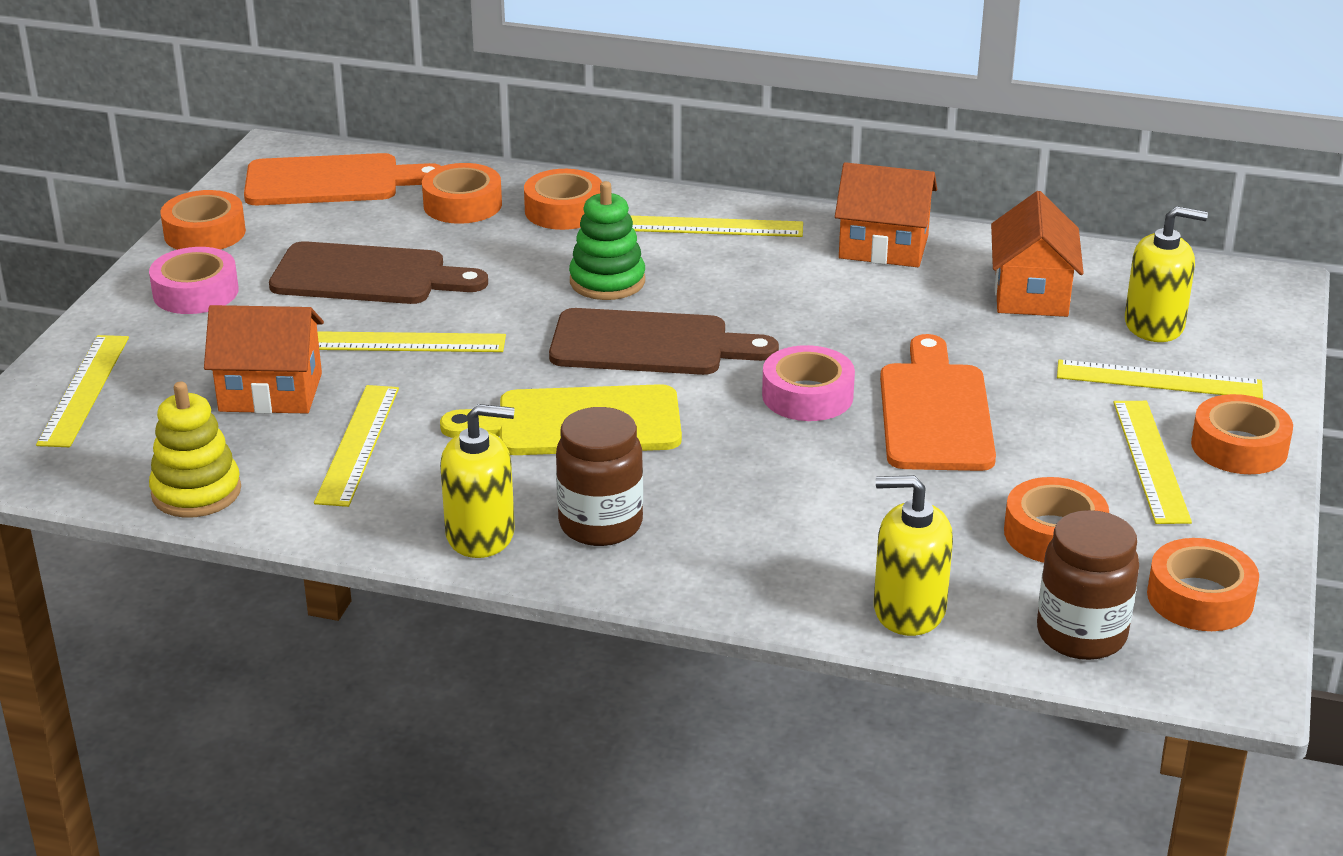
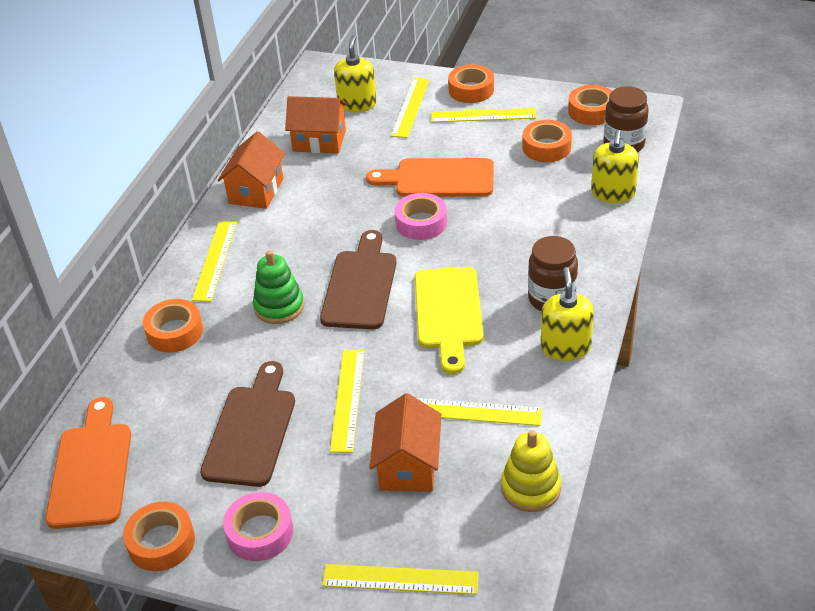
camera: 85 degrees left, 10 degrees up
orange tape [422,163,502,224] -> none

